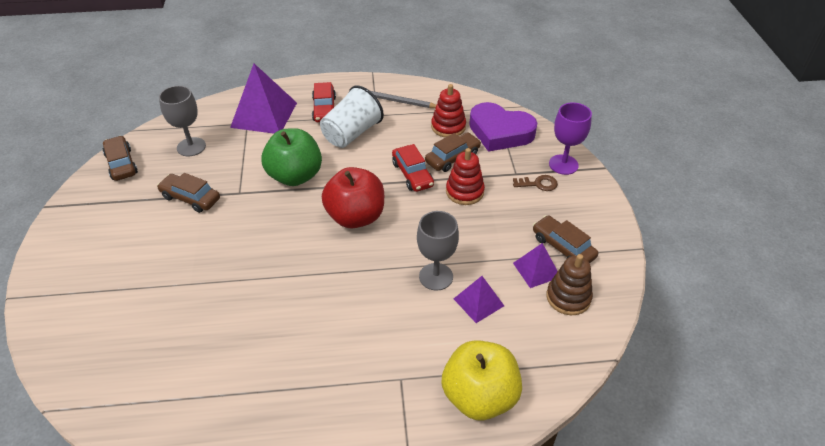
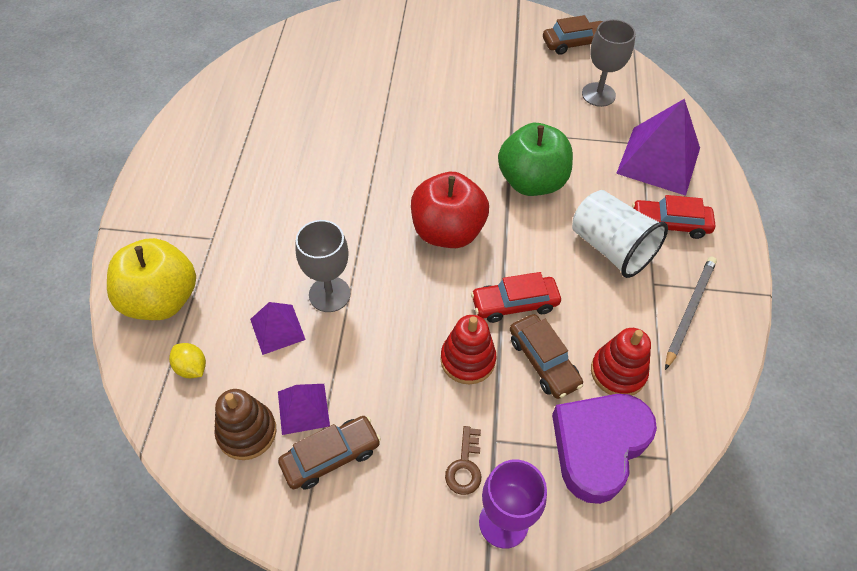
camera: 100 degrees right, 10 degrees up
brown car [157,173,220,213] -> none
none -> yellow lemon [169,343,206,378]

